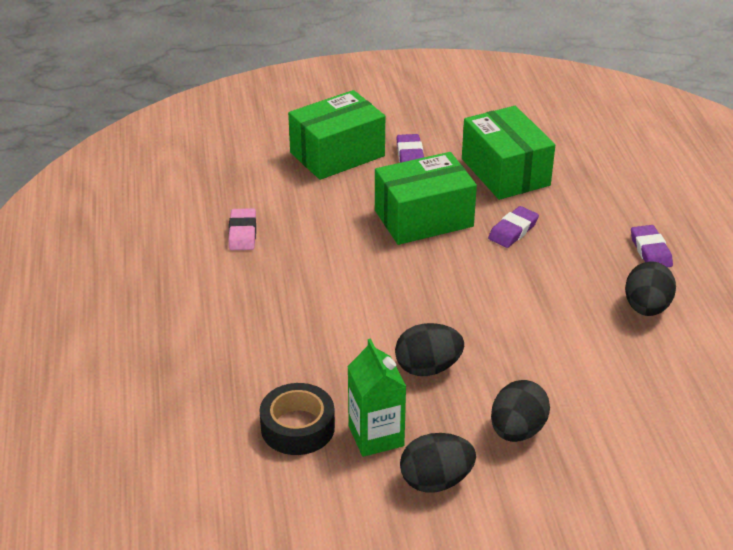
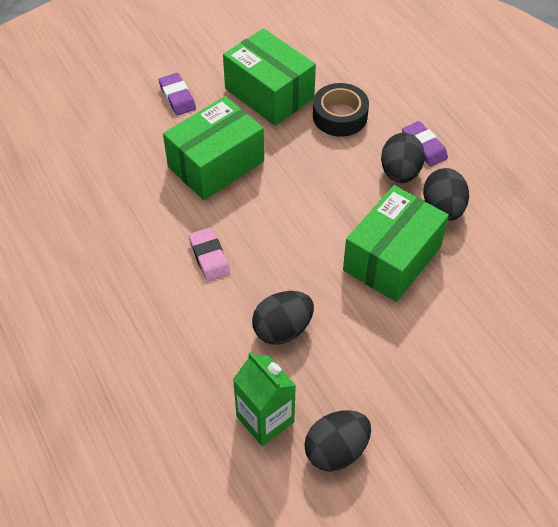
camera: 20 degrees left, 15 degrees up
pink eraser [229,208,256,250] -> pink eraser moved to [189,227,230,281]
black tape [260,383,335,455] -> black tape moved to [313,83,369,137]
green box [288,90,385,180] -> green box moved to [343,185,449,302]
purple eraser [488,206,539,248] -> none
black egg [491,380,550,442] -> black egg moved to [381,133,425,183]

